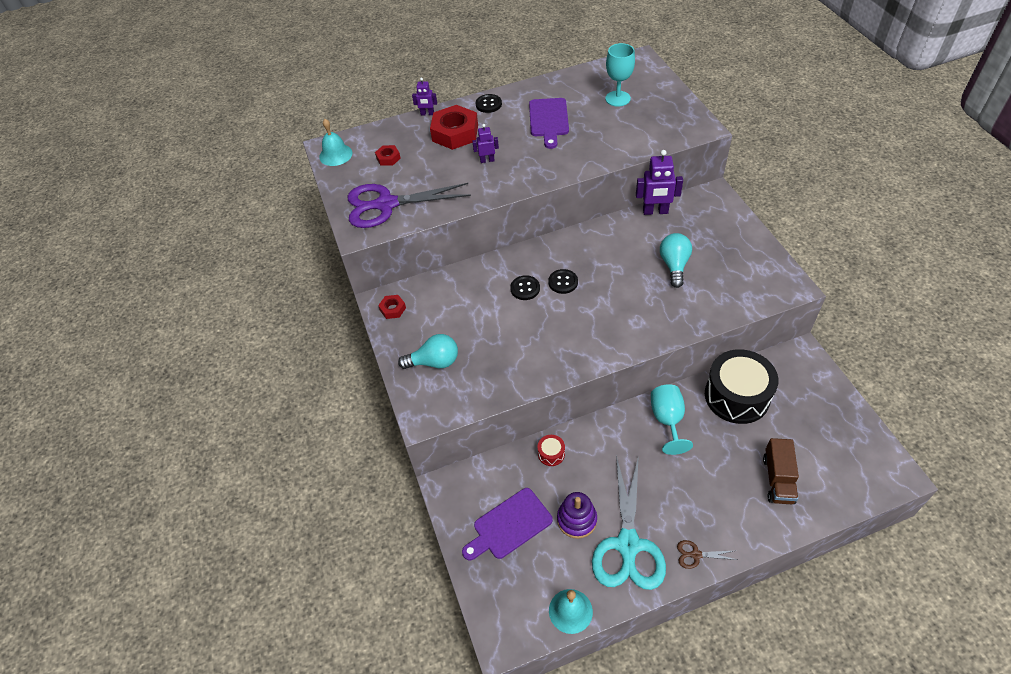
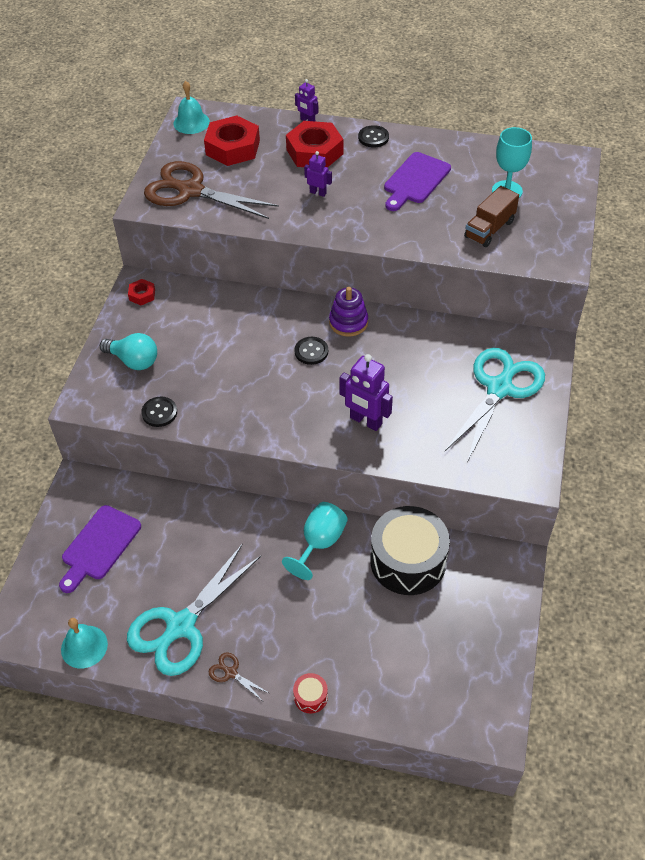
camera: 30 degrees right, 0 degrees up
purple scissors [347,183,471,228] -> brown scissors [144,161,279,219]
red nut [375,145,401,166] -> red nut [204,115,260,166], size x2.08
purple cutting board [462,488,553,560] -> purple cutting board turned 60 degrees counterclockwise [59,505,141,593]
black button [510,275,540,300] -> black button moved to [141,396,177,427]
red drum [538,435,565,466] -> red drum moved to [293,673,328,713]
purple stacking toy [557,492,597,539] -> purple stacking toy moved to [329,287,368,337]
purple robot [636,150,683,215] -> purple robot moved to [339,354,393,431]
turquoise light bulb [660,233,692,288] -> none
brown truck [763,438,799,504] -> brown truck moved to [464,186,519,247]
none -> turquoise scissors [445,348,545,462]

